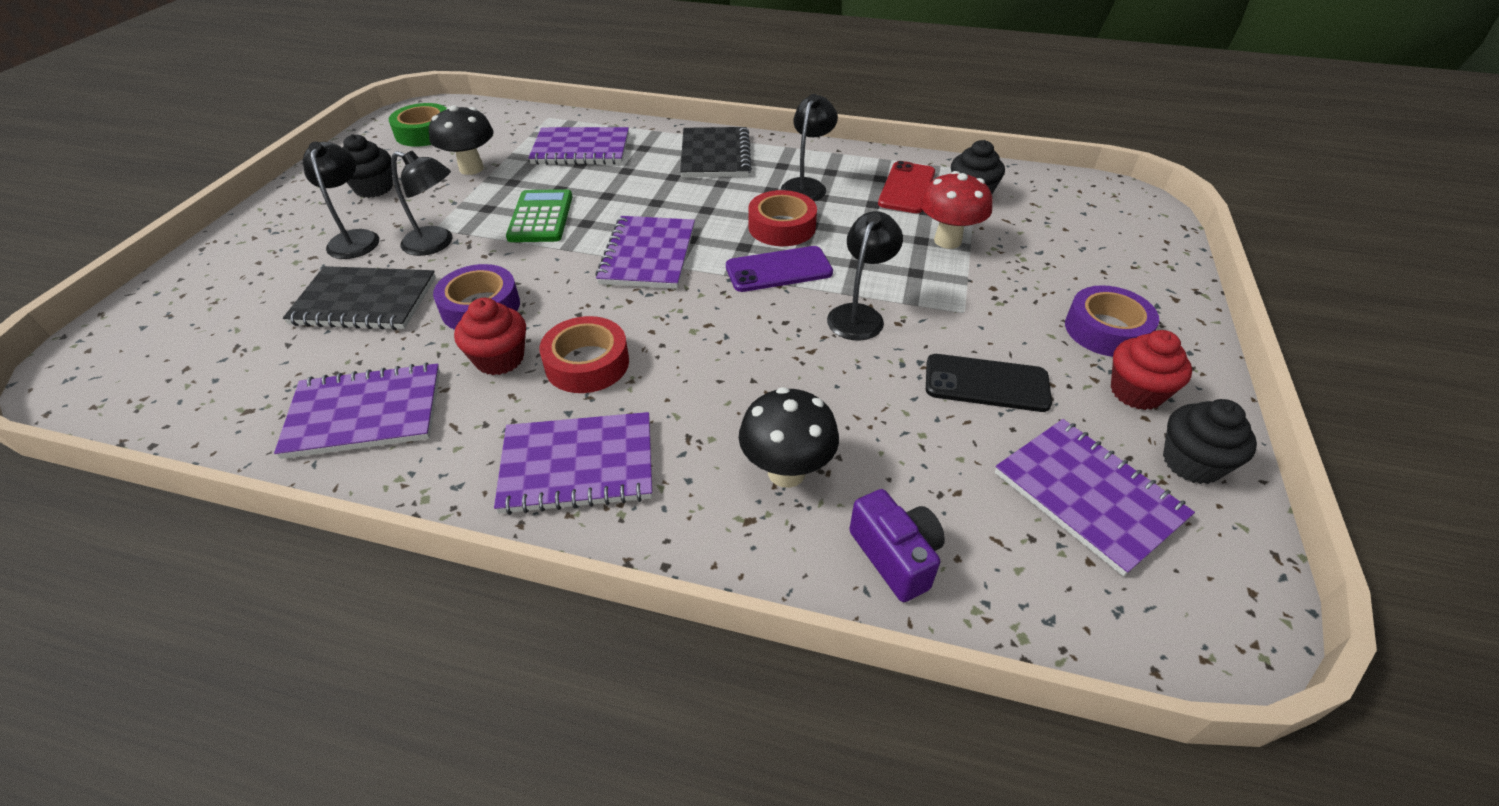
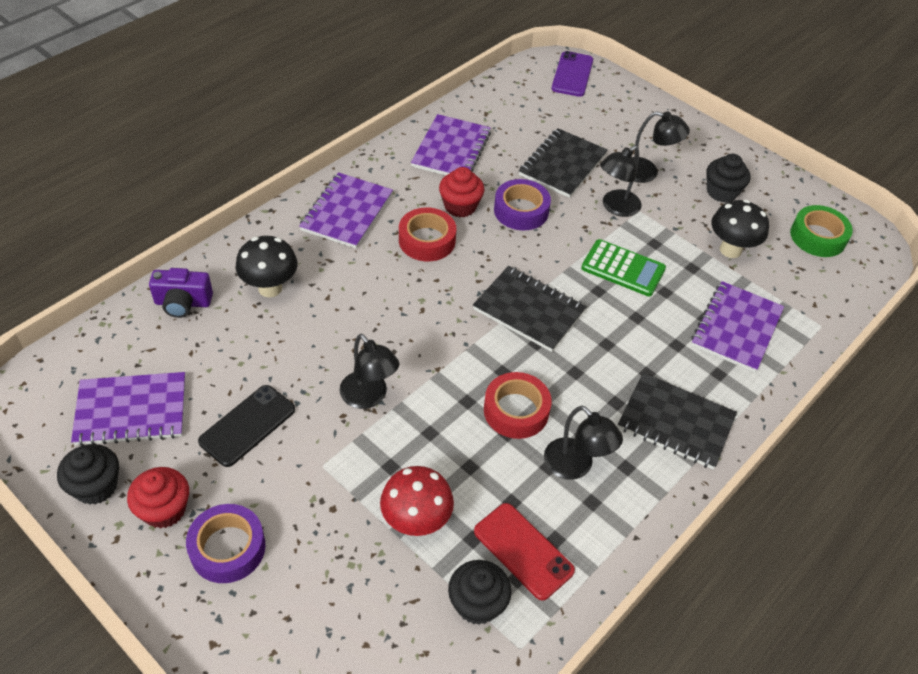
camera: 115 degrees right, 5 degrees up
purple notebook [595,216,695,289] -> black notebook [473,266,587,352]
purple phone [726,246,833,292] -> purple phone moved to [552,51,593,97]

